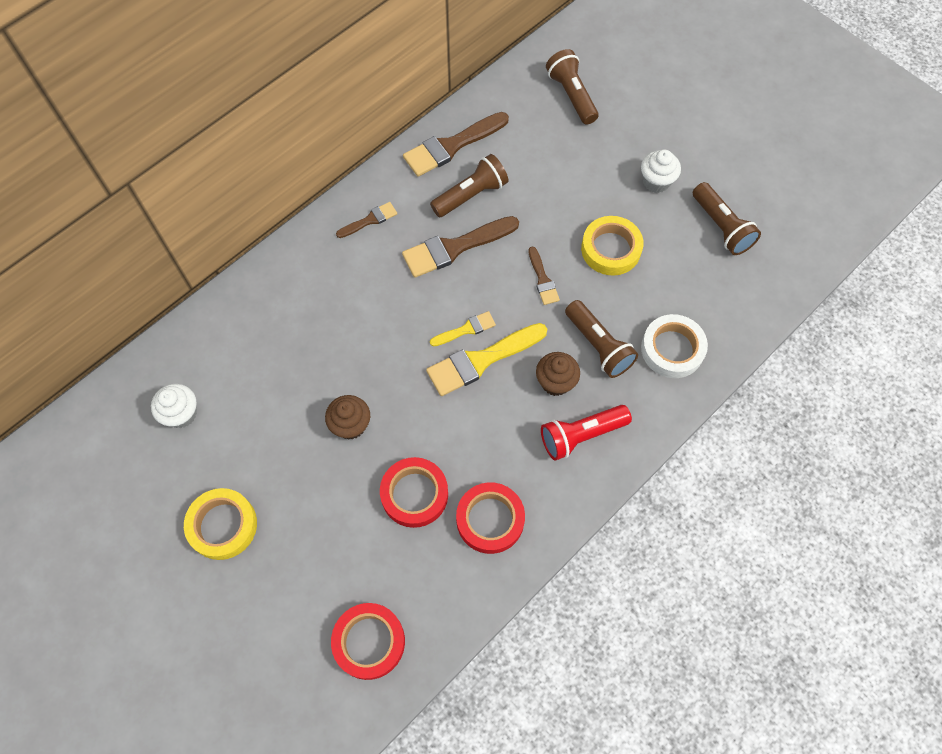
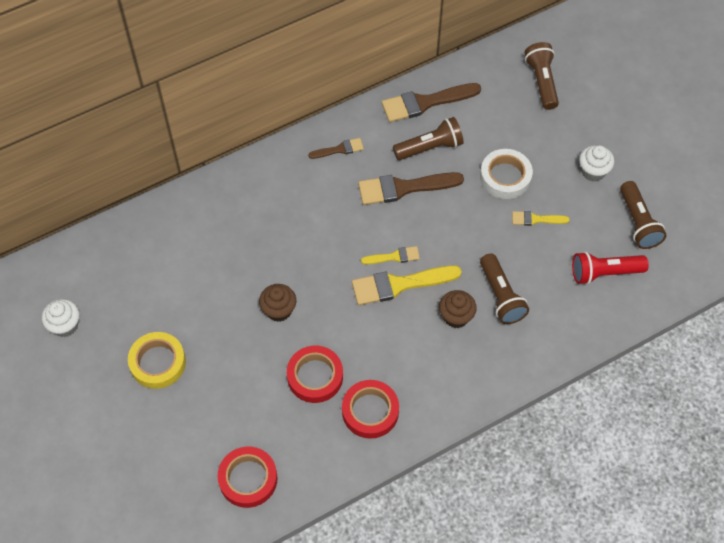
camera: 15 degrees right, 5 degrees down
white cupcake [151,384,197,428] -> white cupcake moved to [41,299,79,337]
brown brush [528,247,560,305] -> none
red flashlight [541,405,632,460] -> red flashlight moved to [572,251,649,285]
yellow tape [581,216,644,276] -> yellow brush [512,211,570,226]
white tape [641,314,708,378] -> white tape moved to [480,149,533,199]

